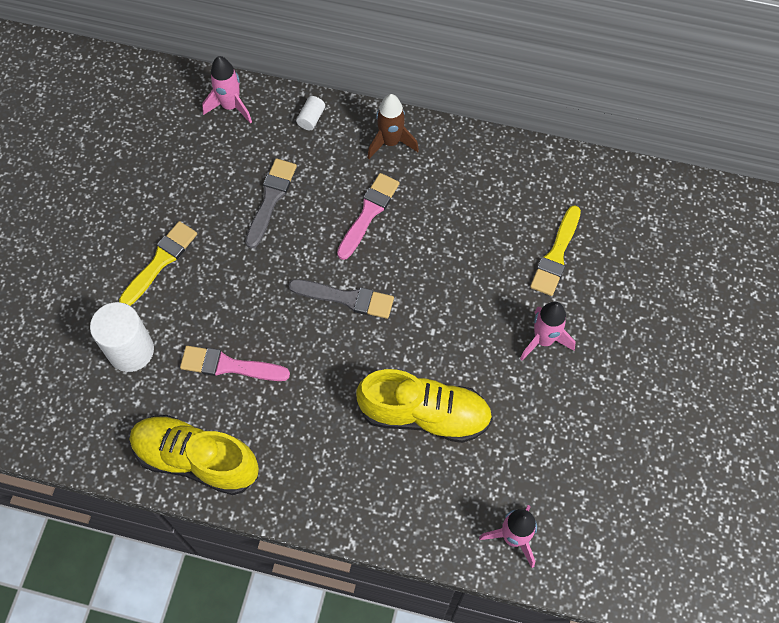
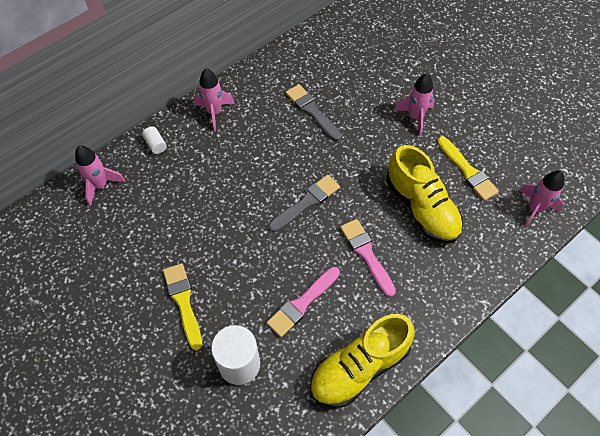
camera: 55 degrees left, 5 degrees down
grey brush [245,158,297,248] -> grey brush moved to [286,84,341,141]
pink brush [337,173,400,260] -> pink brush moved to [340,219,396,297]
yellow shoe [356,369,493,443] -> yellow shoe turned 105 degrees clockwise [386,145,463,244]
brown rocket [367,94,419,159] -> pink rocket [194,68,235,131]
yellow brush [530,205,581,296] -> yellow brush moved to [437,137,499,201]

